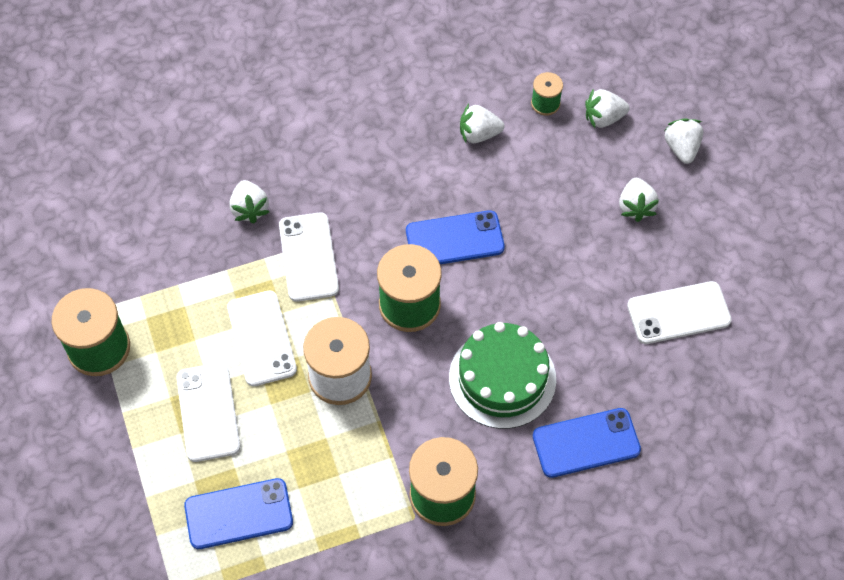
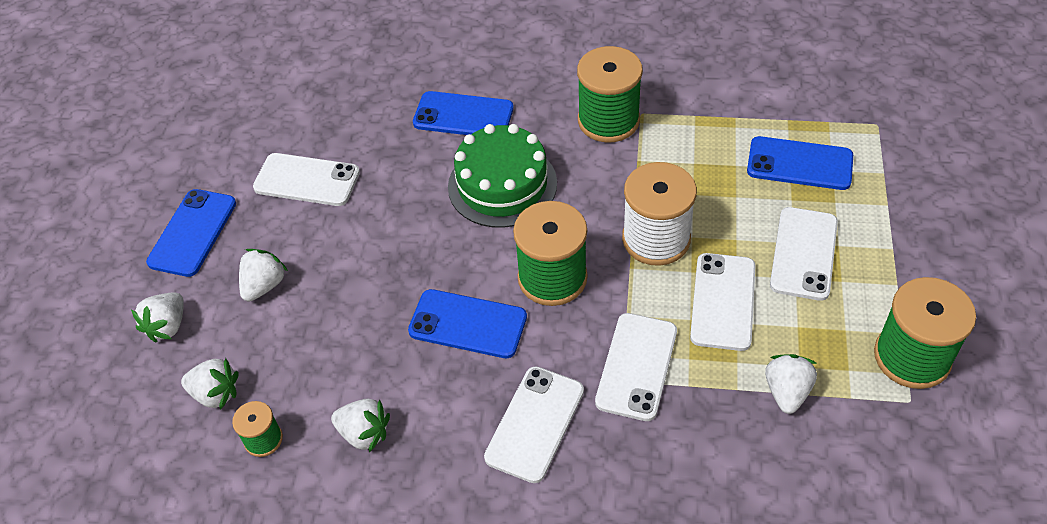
camera: 150 degrees left, 10 degrees down
white strawberry [230,180,269,223] -> white strawberry moved to [765,354,817,414]
none -> blue phone [146,189,236,277]
none -> white phone [484,366,584,483]

